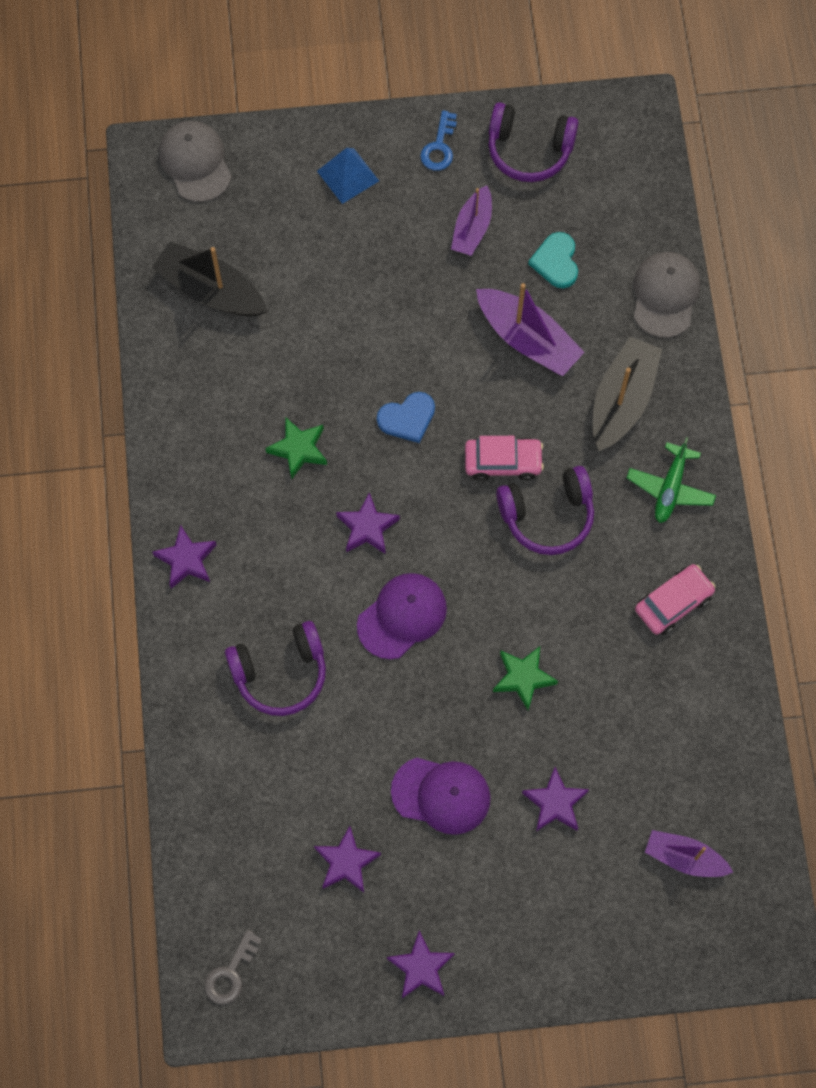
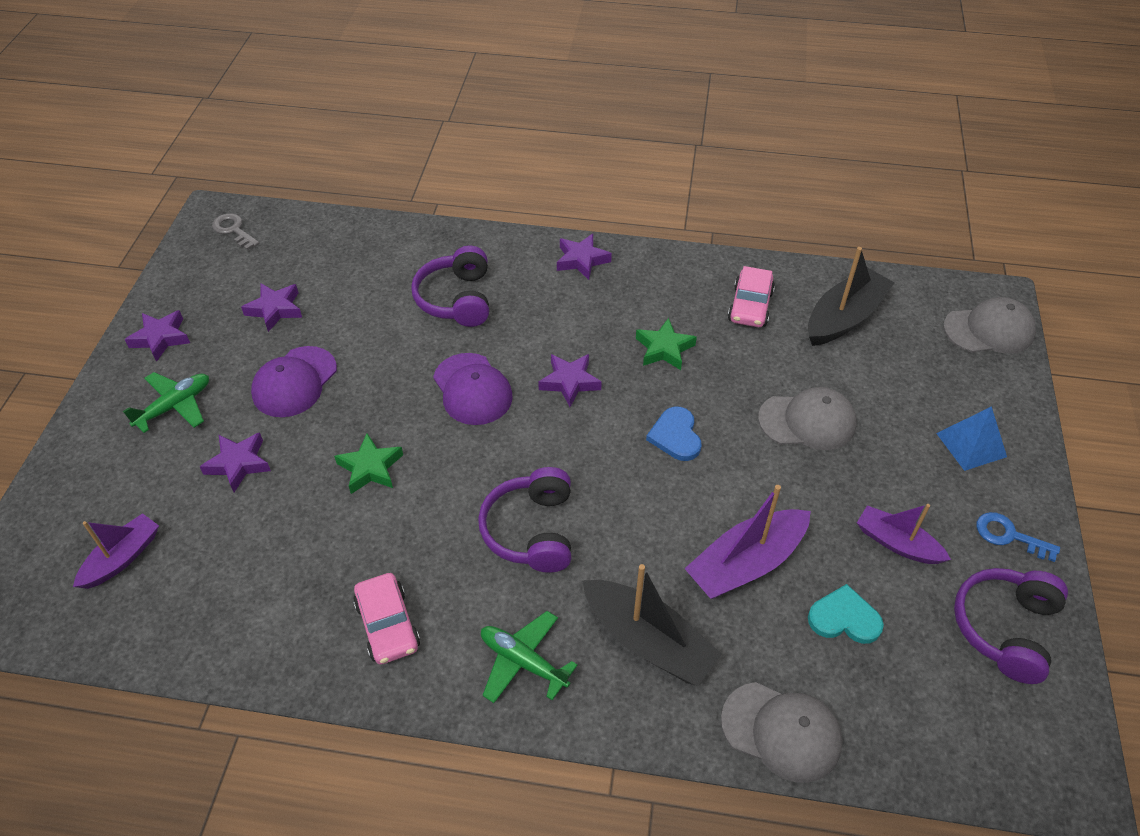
camera: 105 degrees right, 20 degrees down
pink car [465,436,544,481] -> pink car moved to [728,266,775,327]
none -> green plane [123,372,209,433]
none -> grey cap [758,387,857,450]

